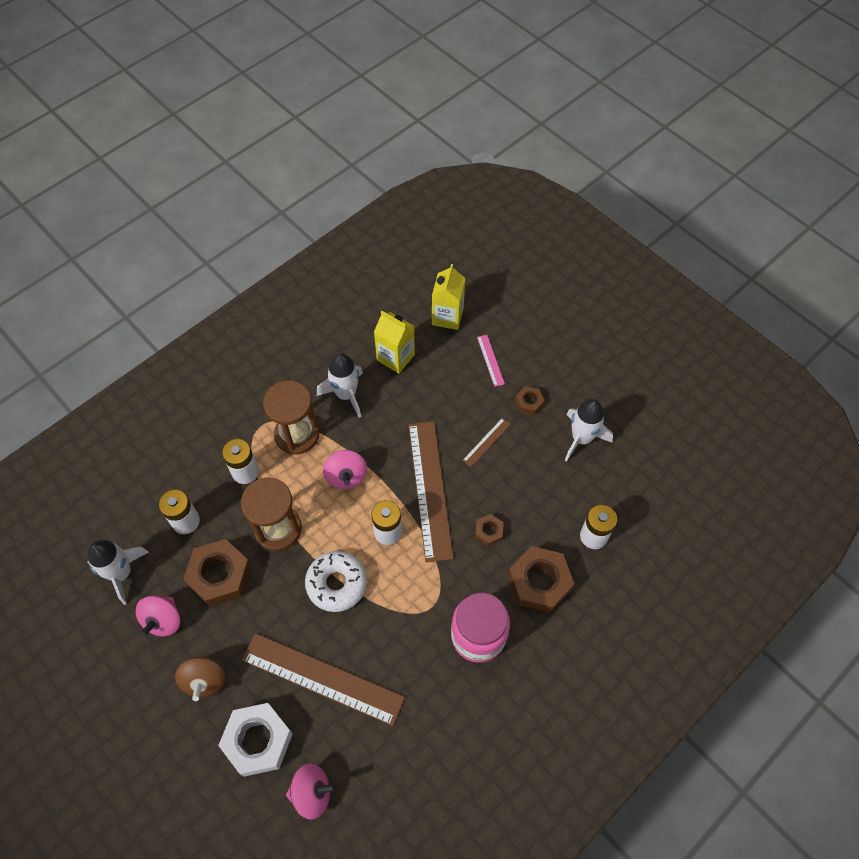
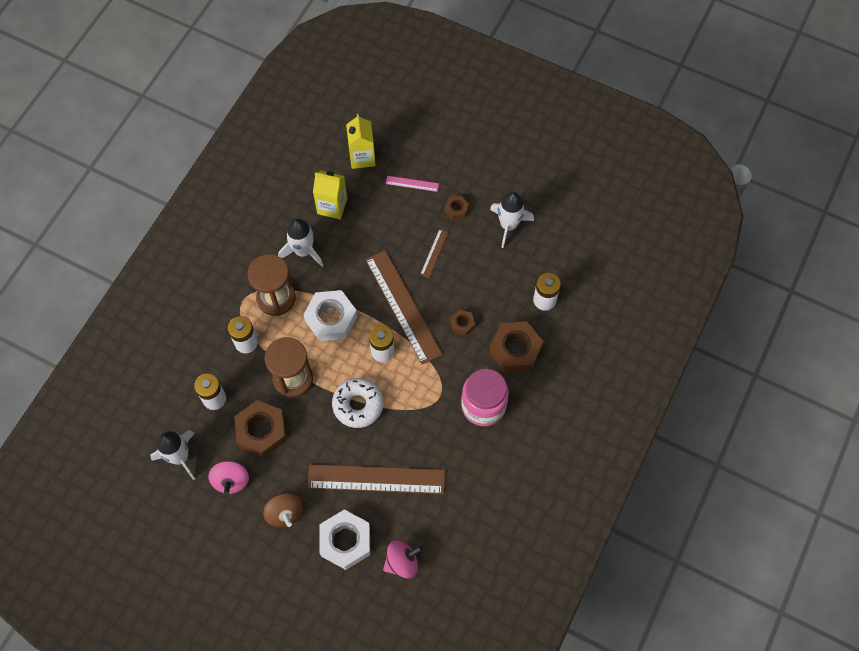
camera: 20 degrees left, 5 degrees up
pink spinning top [323,450,367,489] -> white nut [304,290,357,341]
pink ruler [477,335,505,387] -> pink ruler turned 45 degrees counterclockwise [386,176,439,192]

